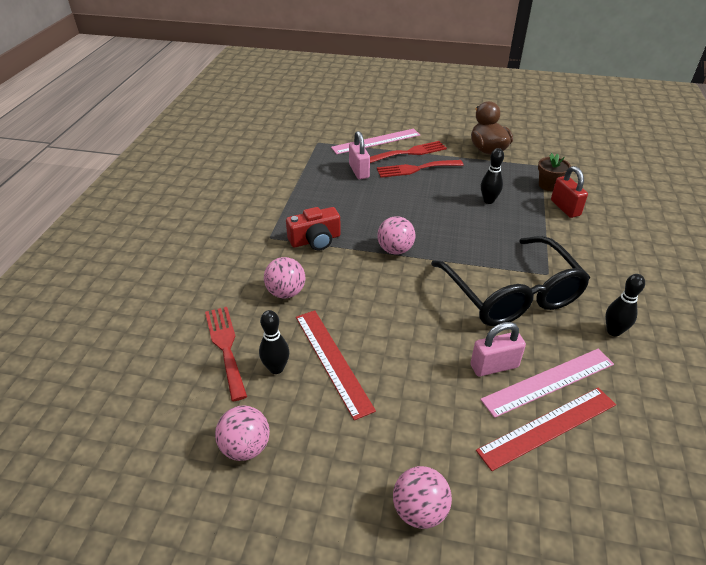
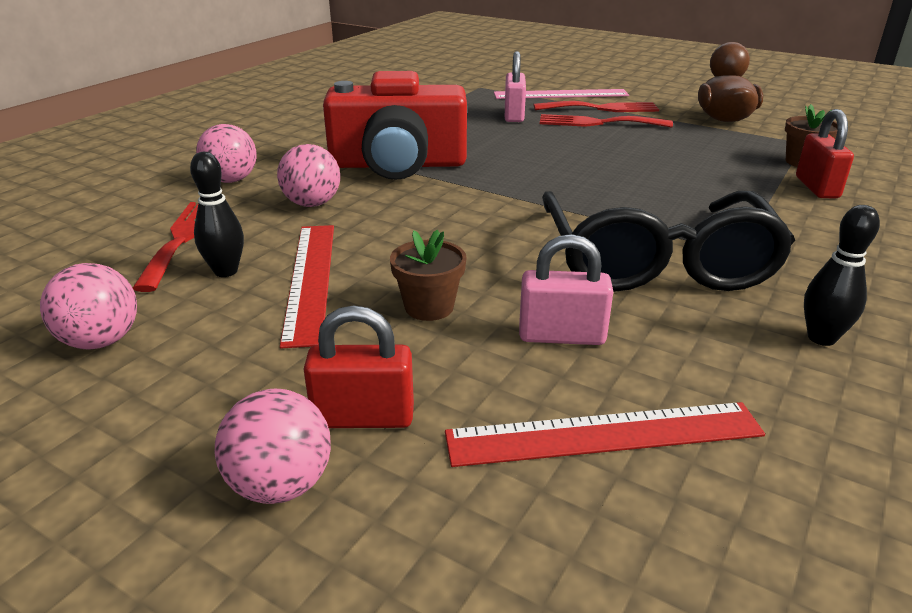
camera: 20 degrees right, 10 degrees down
red camera [286,207,341,250] -> red camera [323,71,467,180], size x1.78
pink ball [377,217,416,254] -> pink ball moved to [196,124,257,183]
pink ruler [480,349,614,418] -> none
black bowling pin [481,148,504,204] -> none
none -> red padlock [304,305,414,428]
none -> brown flower pot [390,230,467,321]

